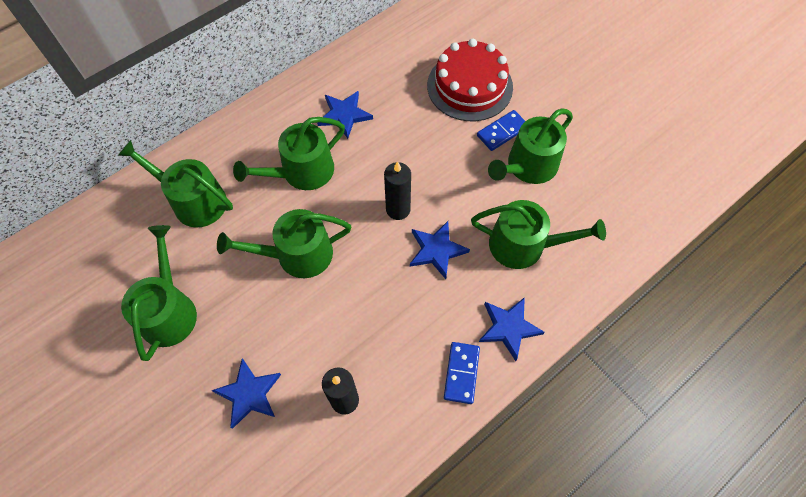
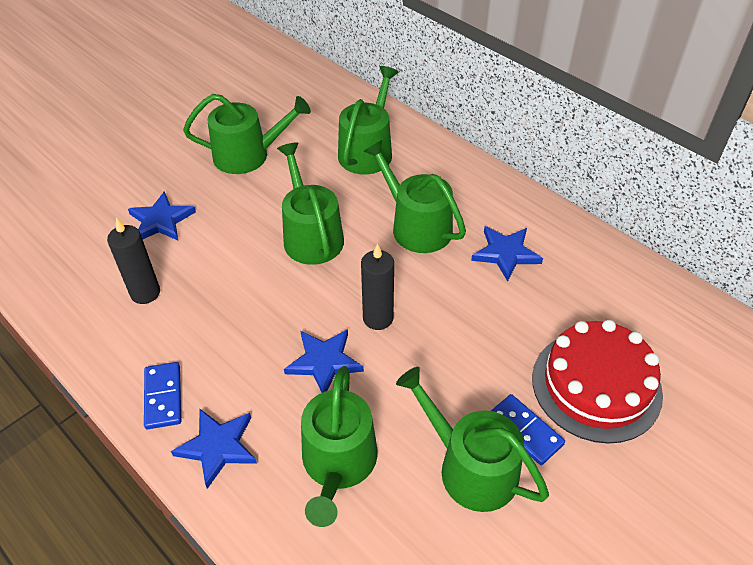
camera: 85 degrees right, 15 degrees down
blue domino [444,342,480,404] -> blue domino turned 75 degrees clockwise [144,362,181,429]

